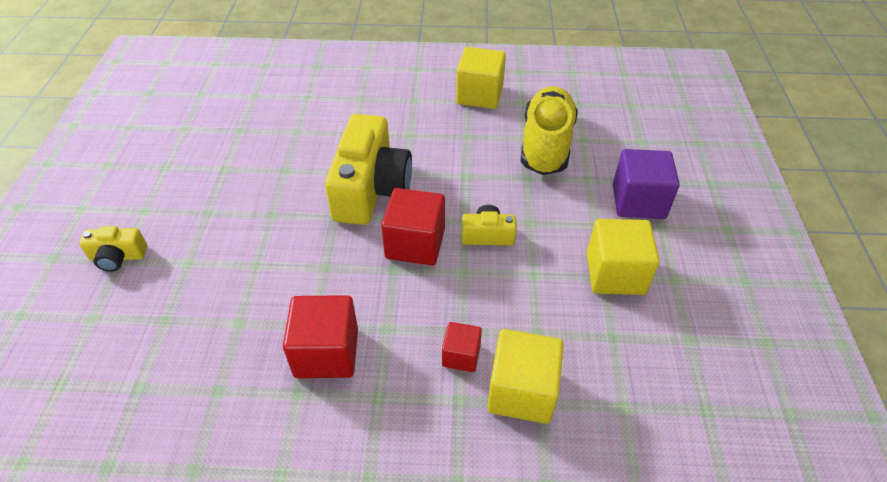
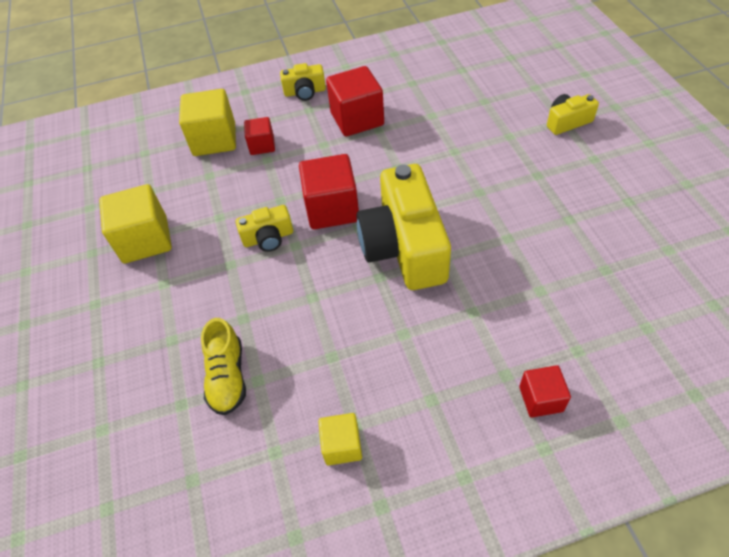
camera: 165 degrees right, 5 degrees up
yellow cube [456,47,506,109] -> yellow cube [318,413,362,465], size x0.57
yellow shoe [520,86,578,175] -> yellow shoe [201,318,246,415], size x0.57
purple cube [613,149,680,219] -> none
none -> yellow camera [280,63,326,101]
none -> red cube [519,365,571,417]

